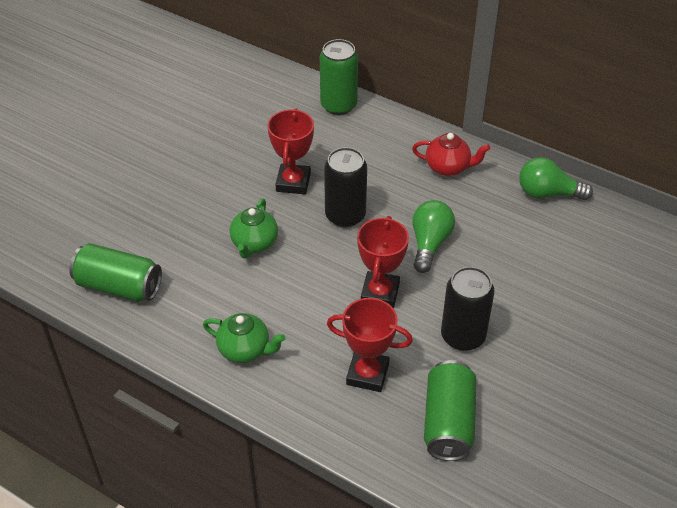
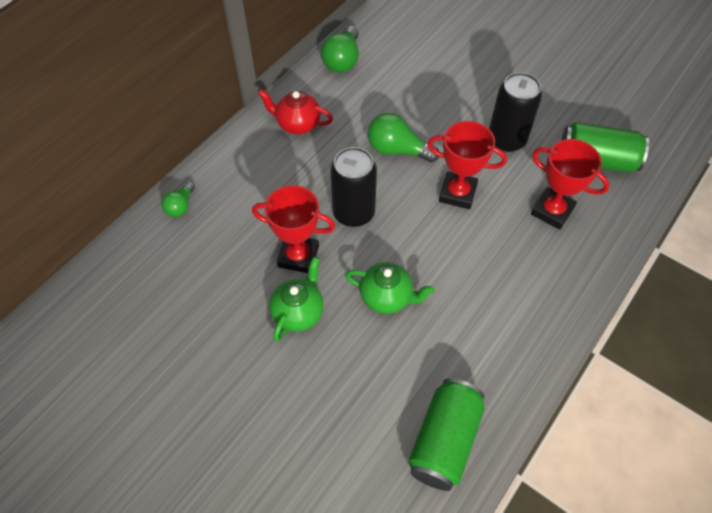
camera: 85 degrees left, 10 degrees up
green teapot [203,313,285,363] -> green teapot moved to [269,257,324,342]
green can [320,39,358,115] -> green light bulb [161,181,195,217]
red trophy [327,298,413,392] -> red trophy turned 75 degrees counterclockwise [531,139,610,230]
red teapot [412,133,490,176] -> red teapot turned 90 degrees counterclockwise [258,89,333,134]

